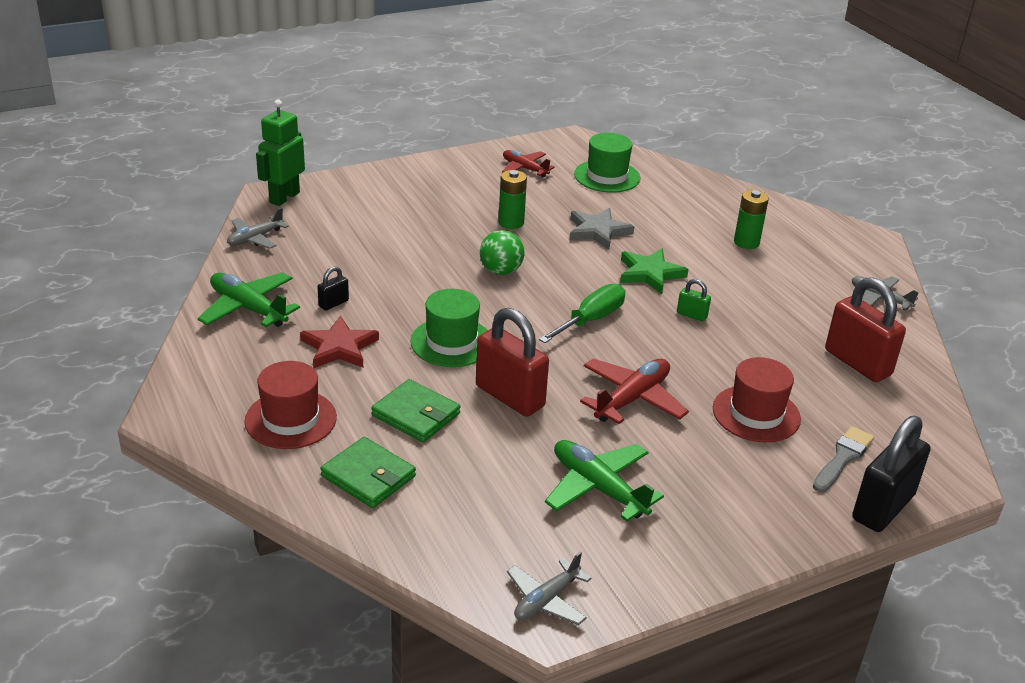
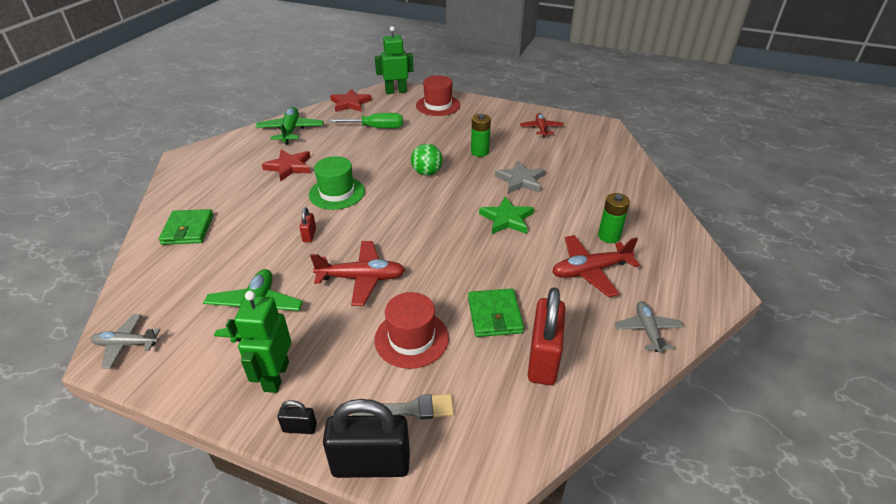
camera: 50 degrees right, 5 degrees up
grey plane [227,207,289,249] -> red star [330,89,372,112]
red hat [245,361,337,449] -> red hat moved to [416,75,460,116]
black padlock [317,266,349,311] -> black padlock moved to [277,400,317,434]
green wallet [371,379,460,442] -> green wallet moved to [468,289,524,337]
red padlock [476,308,549,417] -> red padlock [299,207,316,242], size x0.45
green screwdriver [539,284,625,343] -> green screwdriver moved to [329,113,403,128]
green hat [574,133,640,193] -> none
green padlock [677,279,711,322] -> none
none -> green robot [235,291,291,393]
none -> red plane [552,235,640,297]

